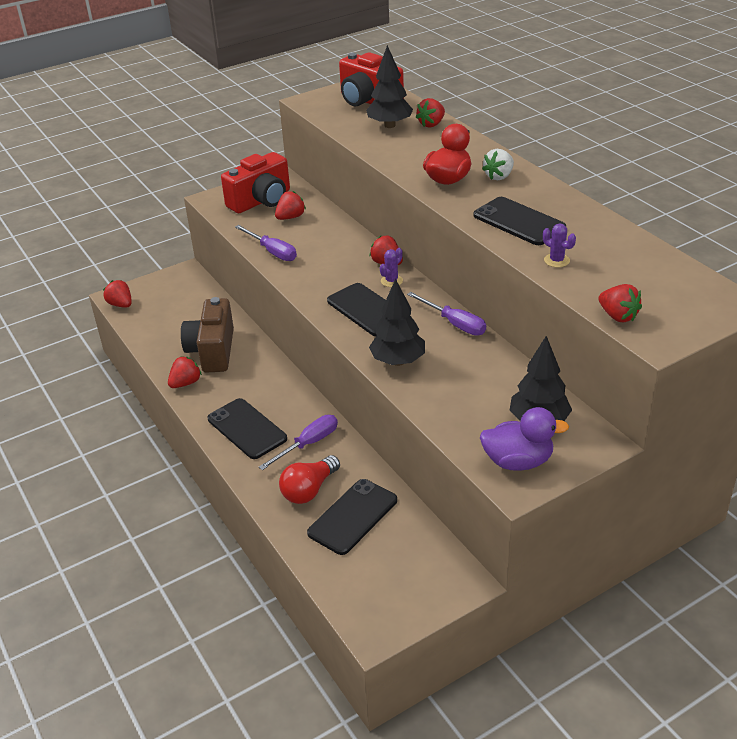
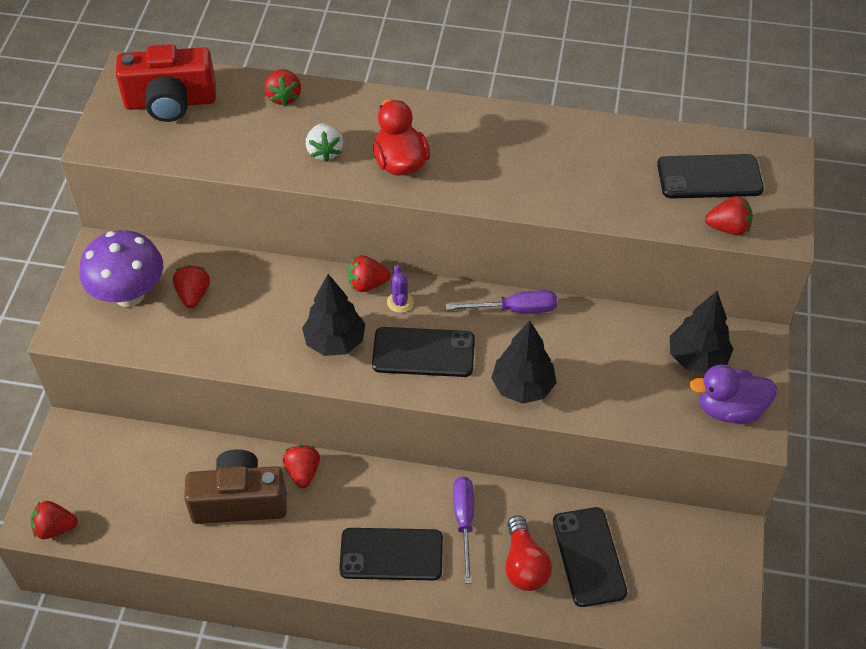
camera: 50 degrees left, 15 degrees up
red strawberry [168,356,202,388] -> red strawberry moved to [283,445,320,488]
brown camera [181,297,234,373] -> brown camera turned 135 degrees clockwise [184,449,287,524]
red camera [221,152,290,213] -> purple mushroom [79,230,163,307]
purple screwdriver [235,225,297,261] -> none
black tree [366,45,413,128] -> black tree moved to [302,274,365,356]
black phone [474,197,566,245] -> black phone moved to [657,154,764,199]
purple duck [480,407,569,471] -> purple duck turned 135 degrees counterclockwise [690,364,777,424]
white strawberry [482,149,514,180] -> white strawberry moved to [306,123,343,162]
purple cactus [543,223,576,268] -> none

